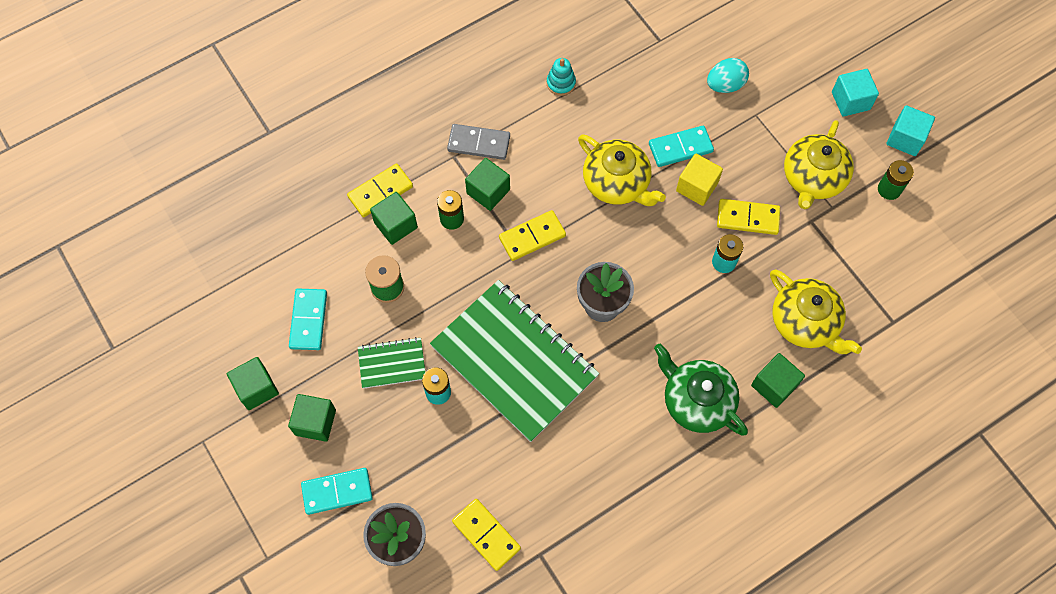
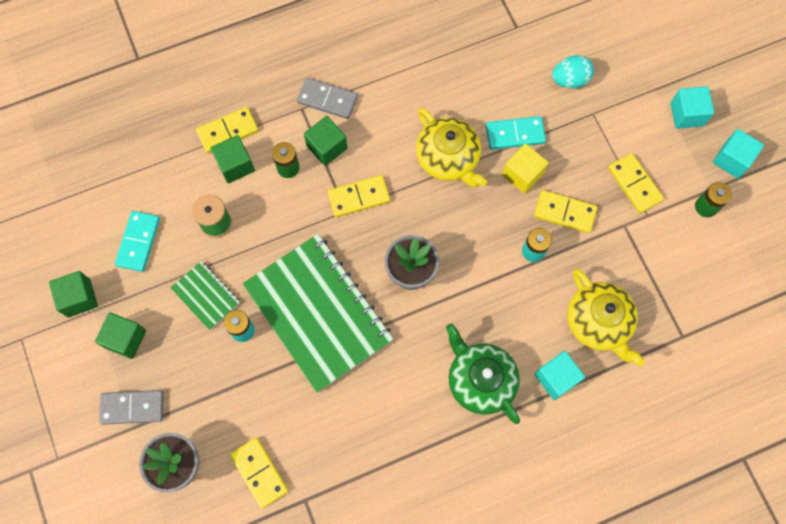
camera: 10 degrees right, 5 degrees up
turquoise domino [301,468,373,515] -> grey domino [99,390,164,425]
green notebook [358,337,425,389] -> green notebook turned 45 degrees clockwise [171,261,240,330]
turquoise stacking toy [547,58,576,96] -> none
green cube [751,353,805,408] -> turquoise cube [535,351,585,400]
yellow teapot [784,120,854,209] -> yellow domino [608,153,664,213]

